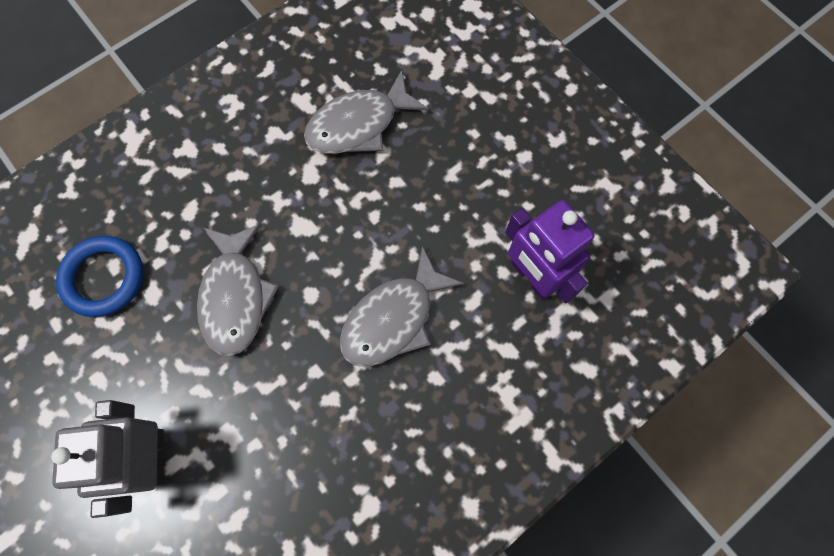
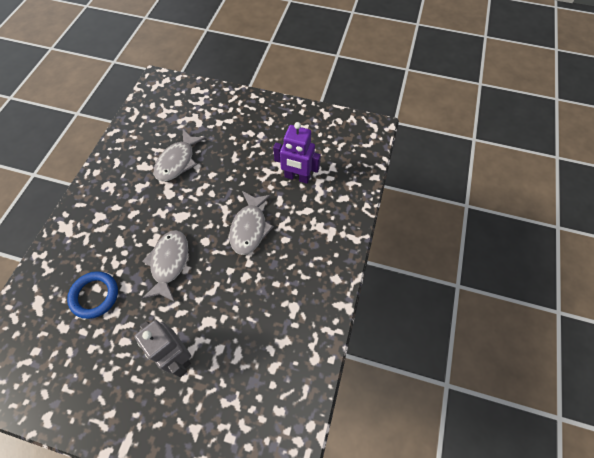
camera: 35 degrees left, 10 degrees down
grey fish [197,224,279,356] -> grey fish turned 135 degrees counterclockwise [142,230,188,302]

